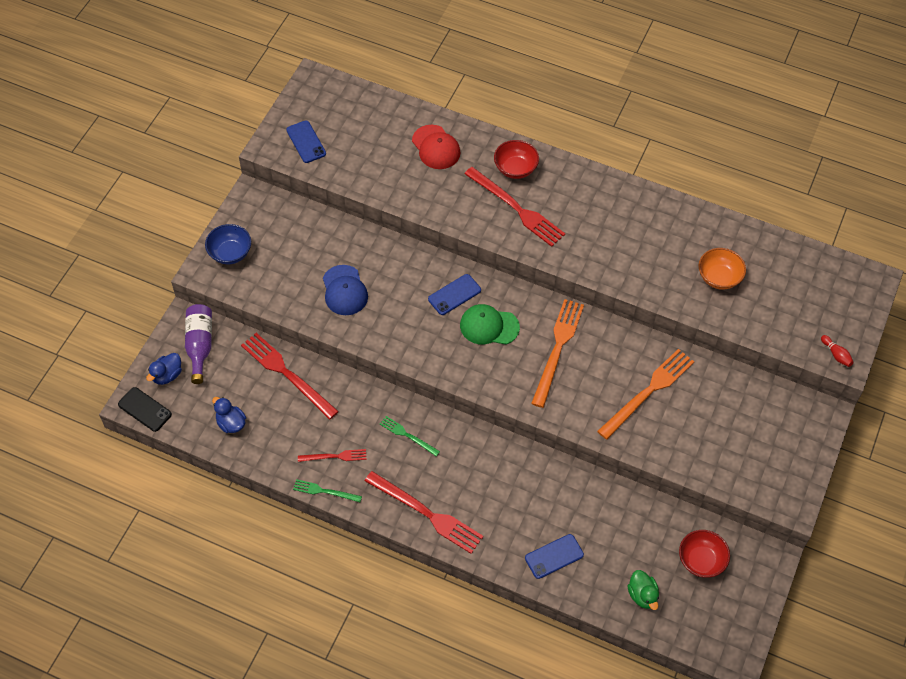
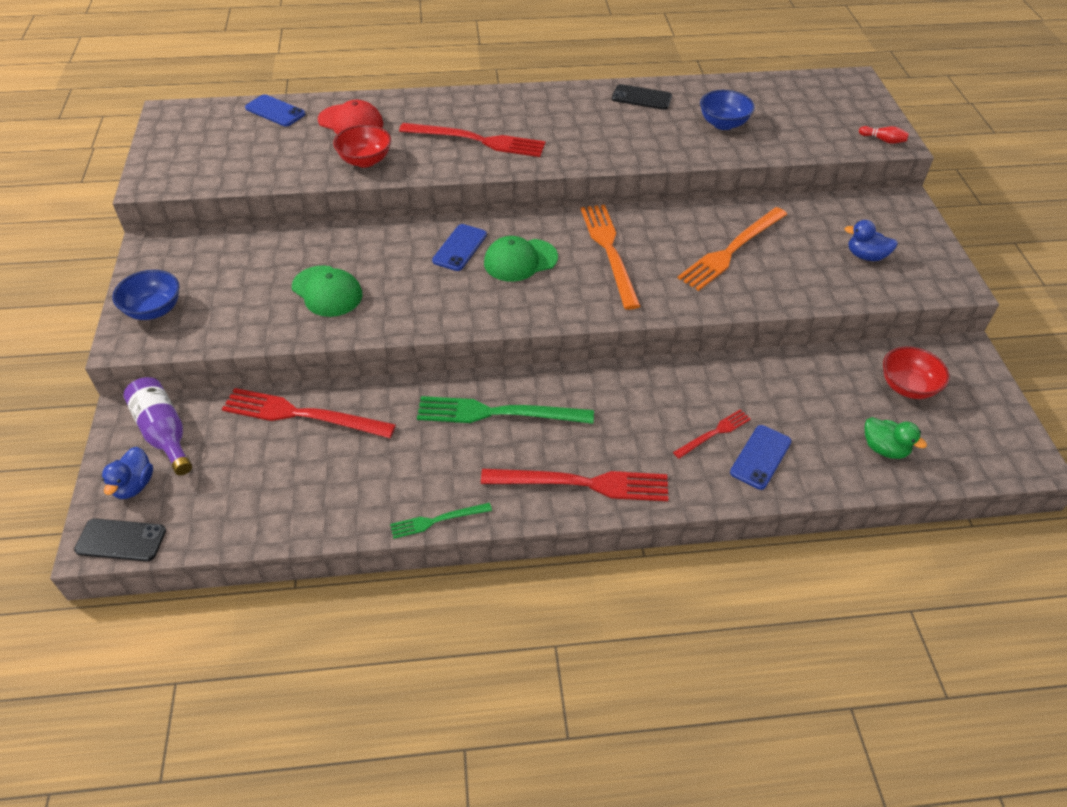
camera: 30 degrees left, 10 degrees down
blue duck [212,397,246,433] -> blue duck moved to [845,220,898,261]
blue phone [286,120,326,163] -> blue phone moved to [245,94,305,126]
red fork [298,449,367,462] -> red fork moved to [673,409,751,459]
blue cap [323,265,368,315] -> green cap [292,265,362,317]
green fork [380,416,440,456] -> green fork [417,396,594,424], size x1.90
red bowl [494,140,539,179] -> red bowl moved to [333,125,391,168]
orange fork [597,349,694,440] -> orange fork turned 150 degrees counterclockwise [678,207,787,291]
orange bowl [699,248,746,290] -> blue bowl [700,90,755,130]
none -> black phone [612,84,672,110]

